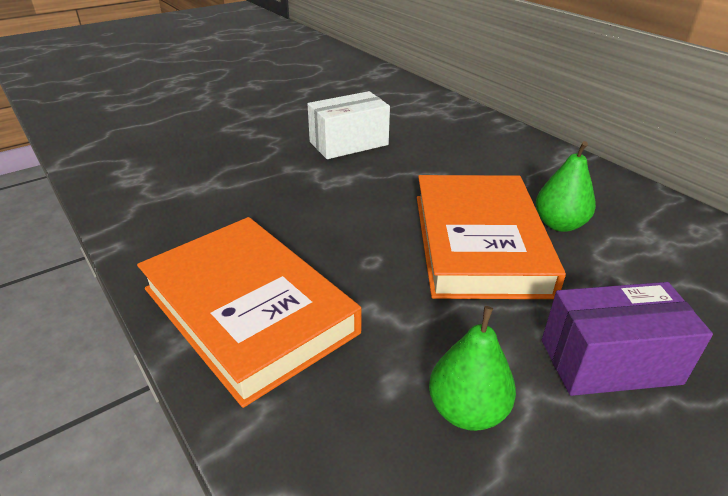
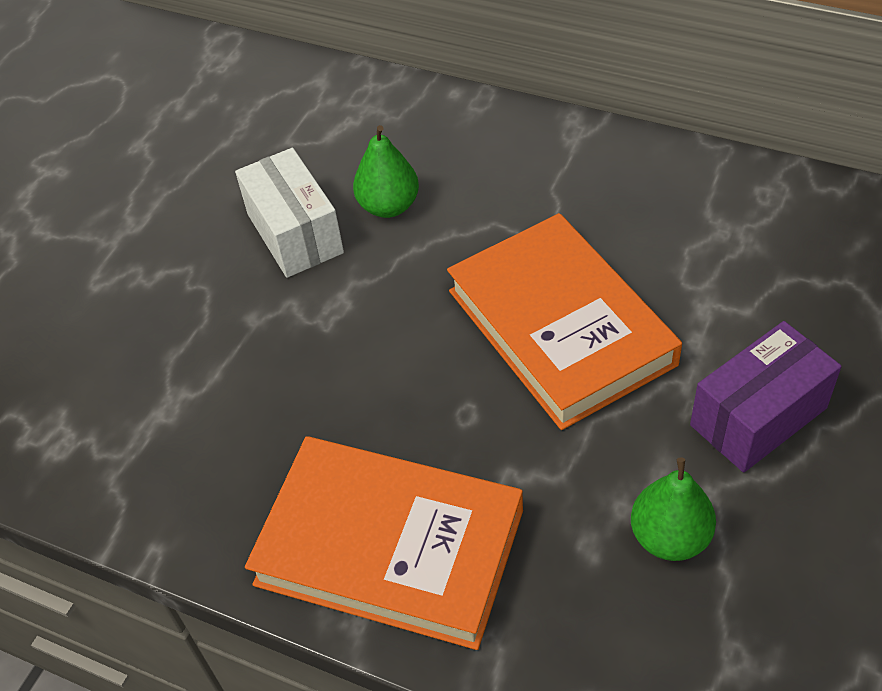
camera: 25 degrees left, 15 degrees up
white box [307,91,390,159] -> white box turned 60 degrees counterclockwise [235,148,344,278]
green pear [536,141,596,232] -> green pear moved to [353,125,419,218]

